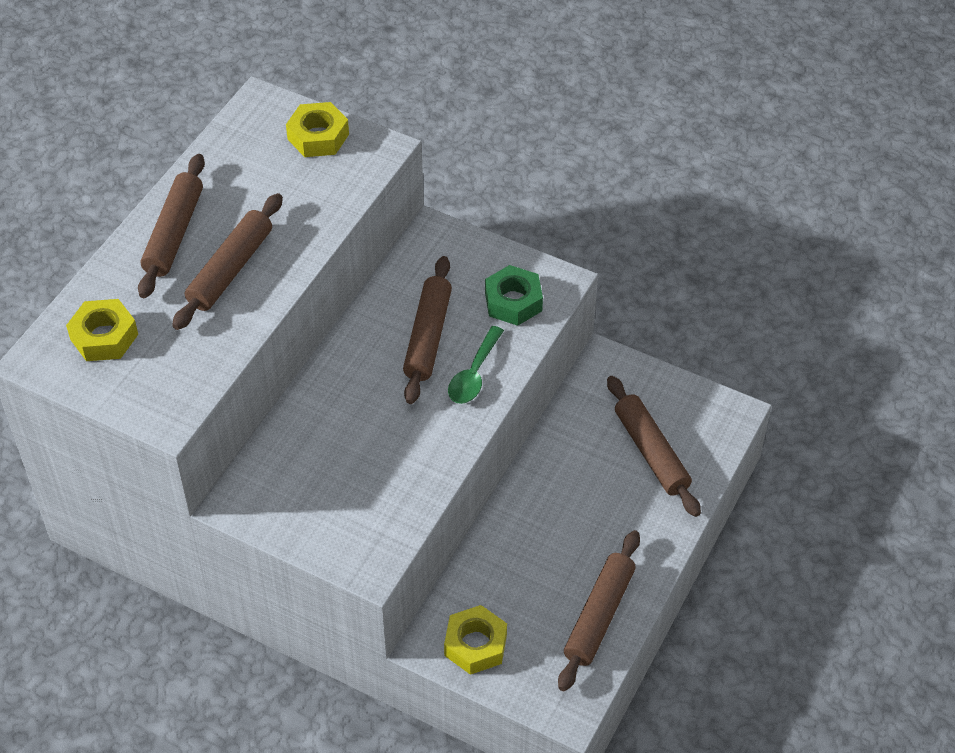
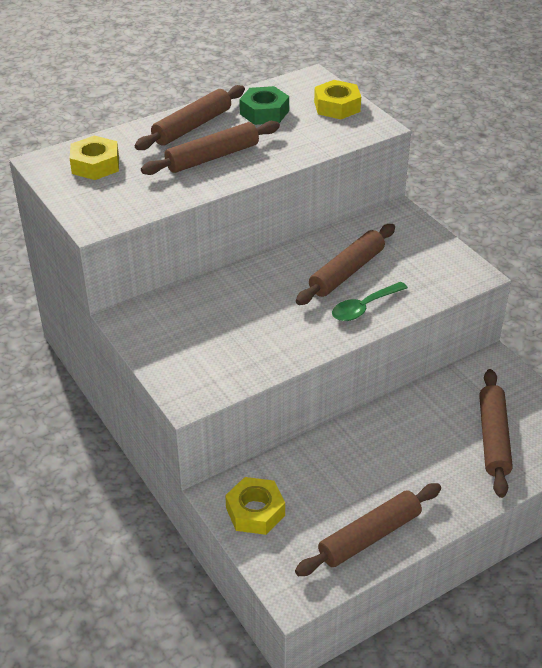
camera: 30 degrees right, 10 degrees down
green nut [485,265,543,326] -> green nut moved to [239,86,289,125]

